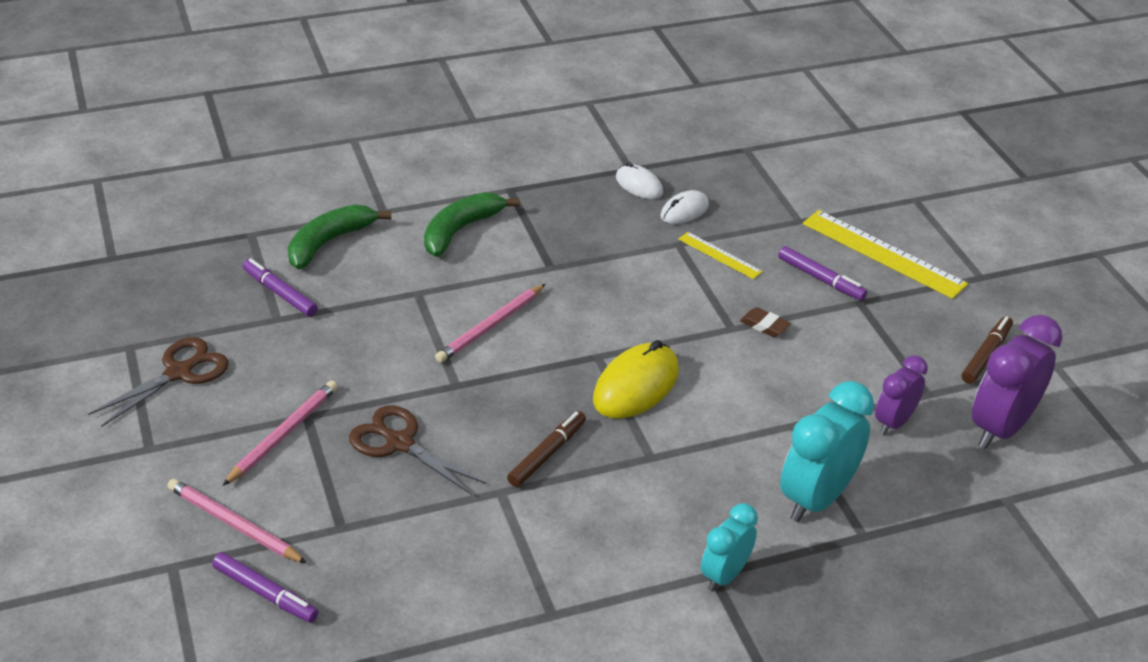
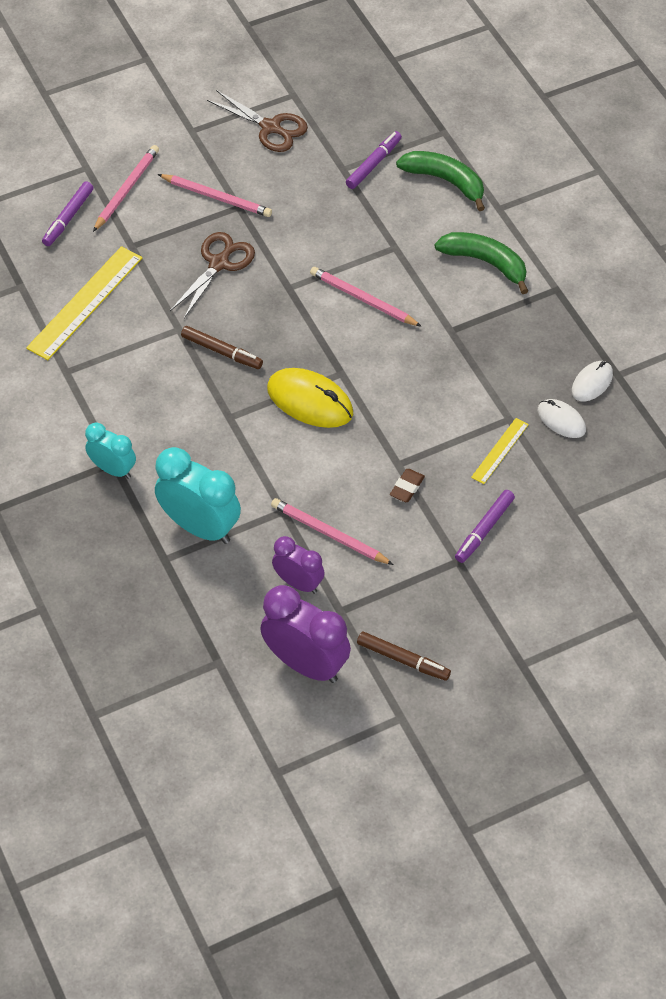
camera: 85 degrees right, 15 degrees up
yellow ruler [803,210,968,299] -> yellow ruler moved to [26,246,143,360]
none -> pink pencil [271,498,394,565]

